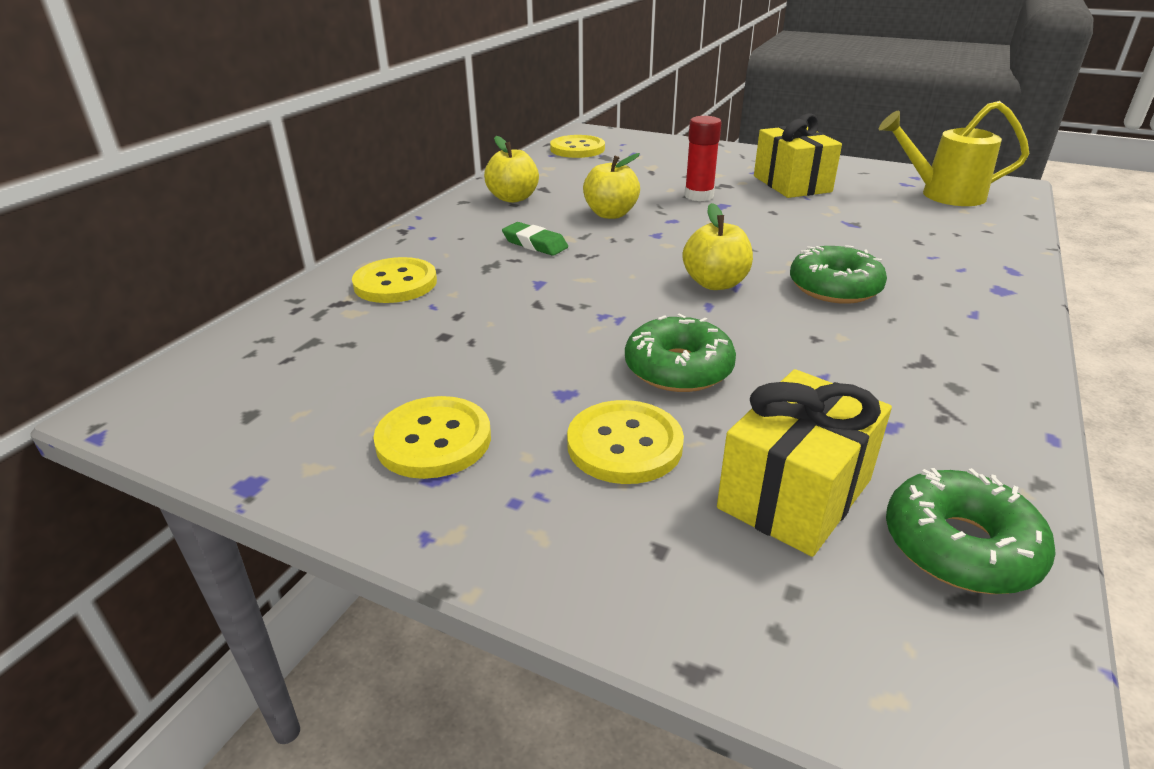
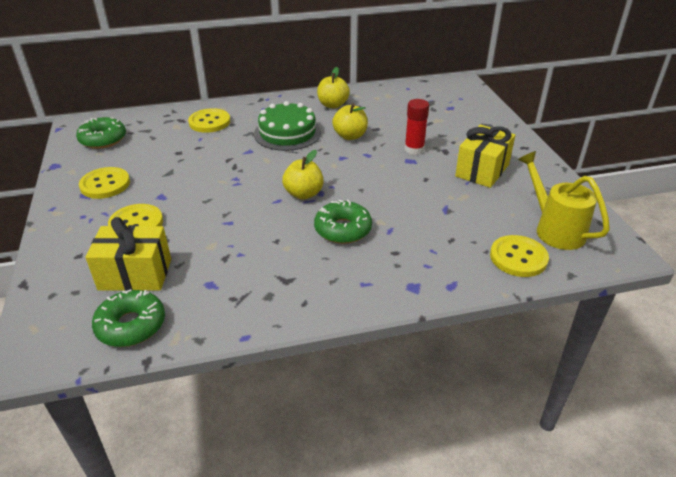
camera: 50 degrees right, 5 degrees up
green eraser [502,222,568,256] -> green cake [254,101,321,151]
yellow button [550,135,605,158] -> yellow button moved to [490,235,549,277]
green donut [625,314,736,392] -> green donut moved to [76,117,126,149]

